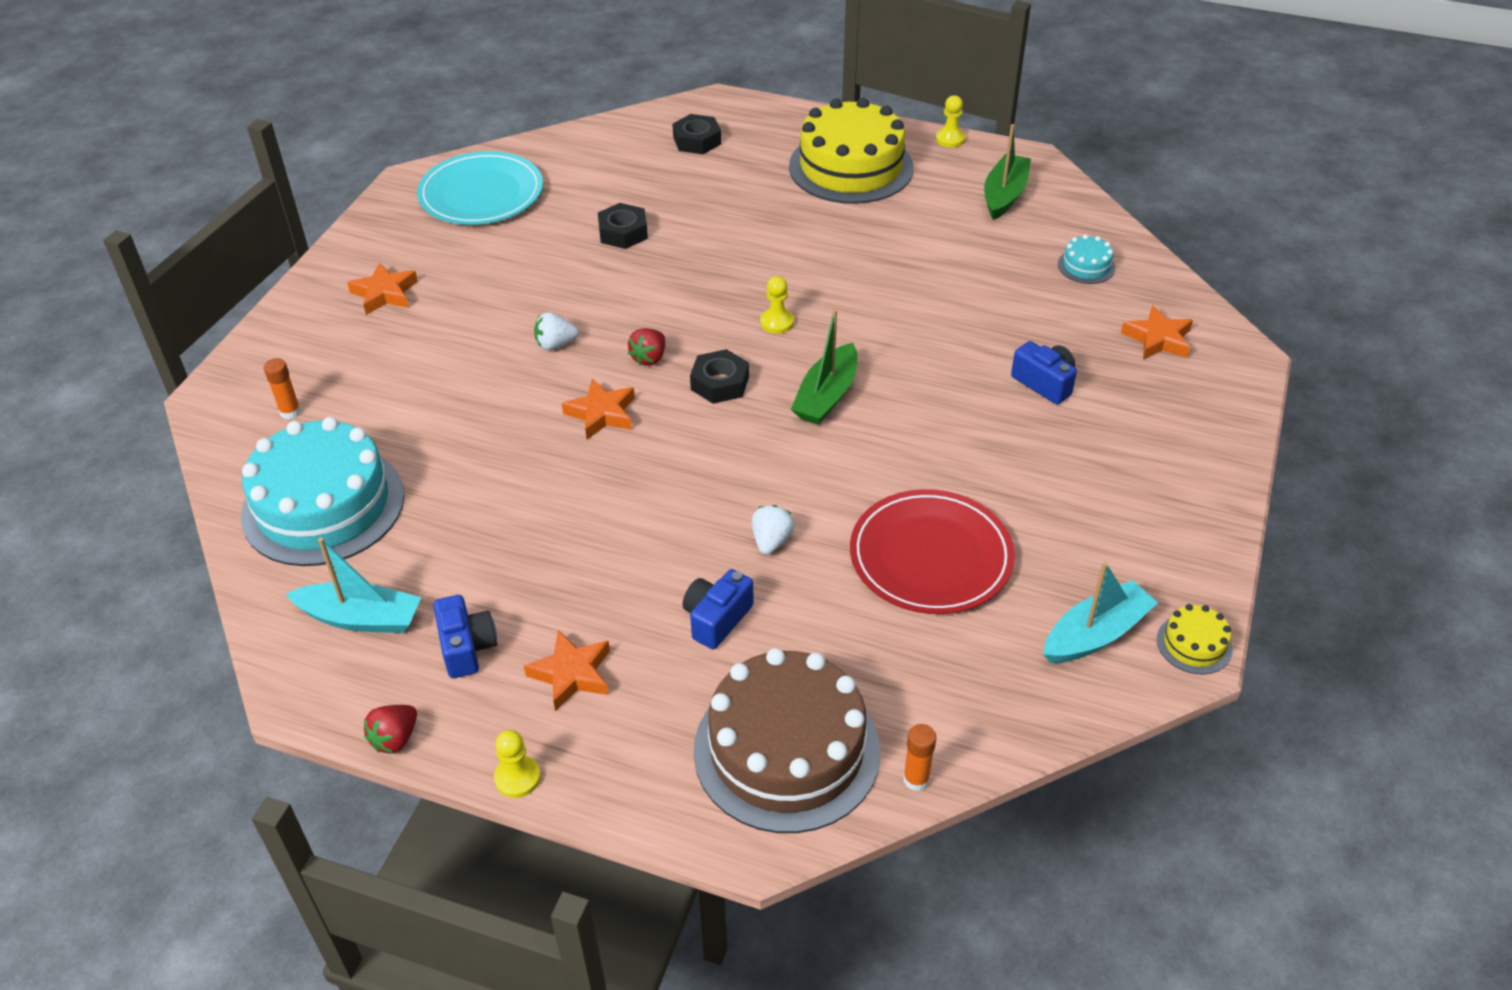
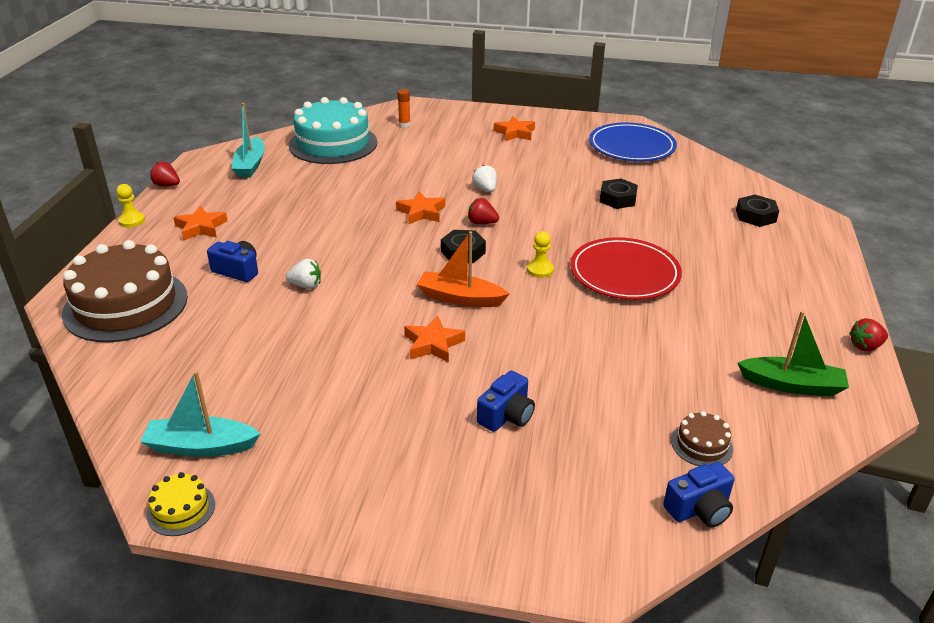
camera: 80 degrees right, 10 degrees down
turquoise plate [417,151,543,225] -> blue plate [589,123,677,161]
blue camera [433,595,497,678] -> blue camera moved to [663,462,735,528]
yellow cake [789,98,914,204] -> none
green boat [791,309,857,425] -> orange boat [417,231,509,307]
red plate [850,489,1015,614] -> red plate moved to [570,237,682,300]
orange glue stick [903,724,936,791] -> none
yellow pawn [936,95,965,148] -> red strawberry [849,318,888,352]
turquoise boat [1043,562,1158,663] -> turquoise boat turned 135 degrees clockwise [140,371,261,457]
turquoise cake [1058,234,1116,284] -> brown cake [671,411,733,466]
orange star [1121,305,1193,360] -> orange star moved to [404,316,465,363]

